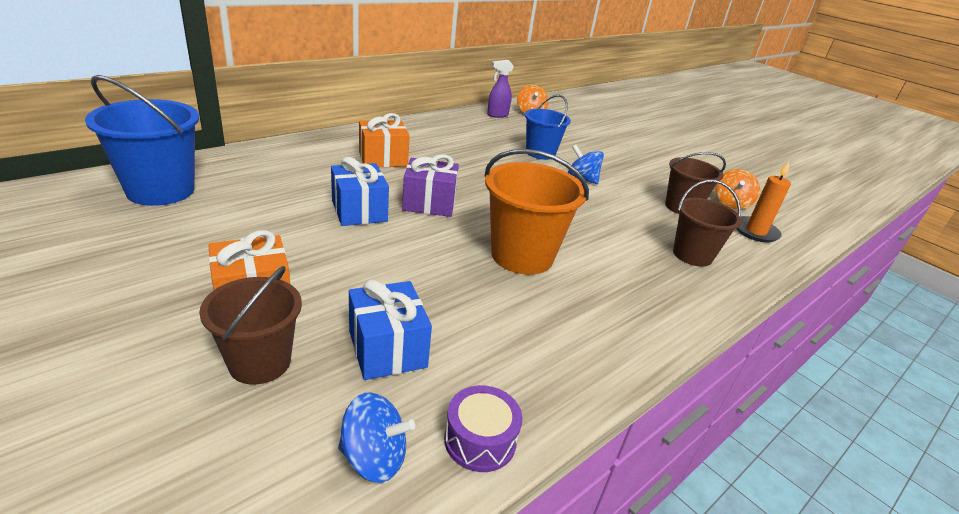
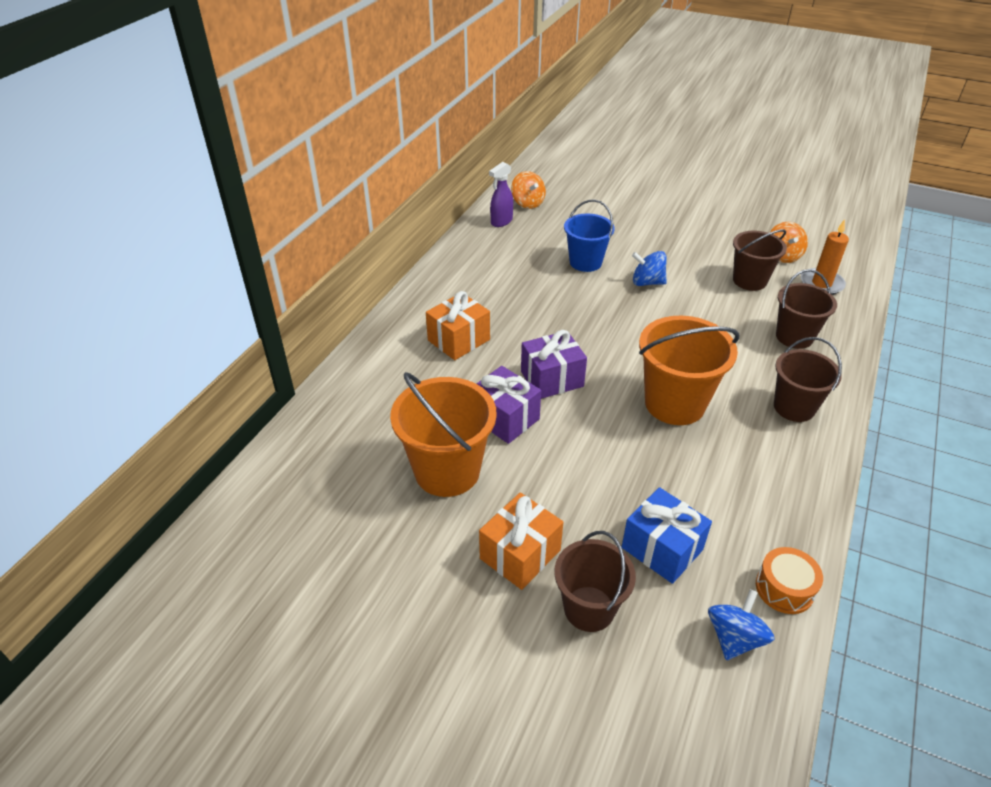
camera: 20 degrees left, 10 degrees up
blue bucket [85,75,199,206] -> none
blue gift [331,157,389,226] -> purple gift [476,366,541,444]
blue spinning top [338,392,415,483] -> blue spinning top turned 45 degrees counterclockwise [708,589,775,660]
purple drum [444,385,523,472] -> orange drum [756,547,823,614]
none -> orange bucket [390,372,497,497]
none -> brown bucket [774,337,842,422]

